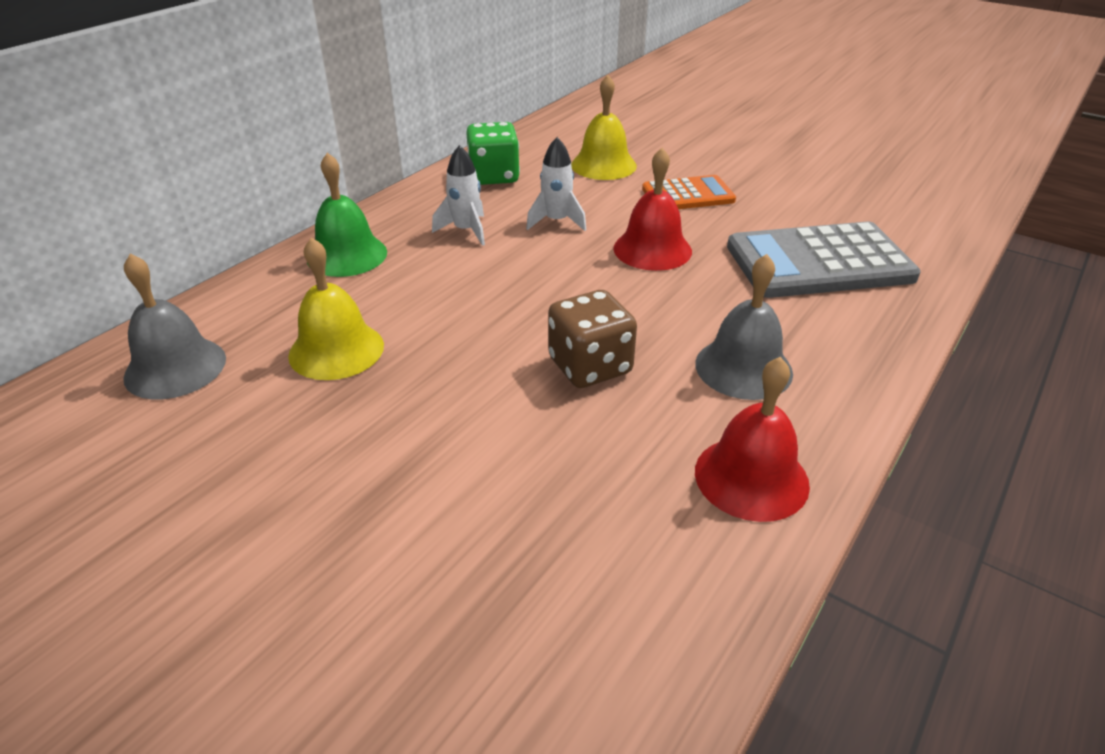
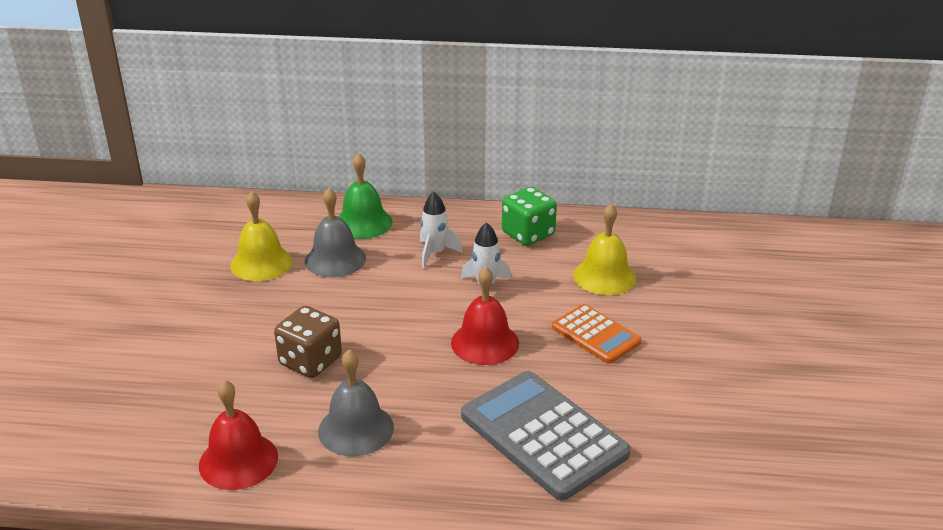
camera: 60 degrees right, 5 degrees down
grey bell [123,254,226,400] -> grey bell moved to [305,188,366,278]

